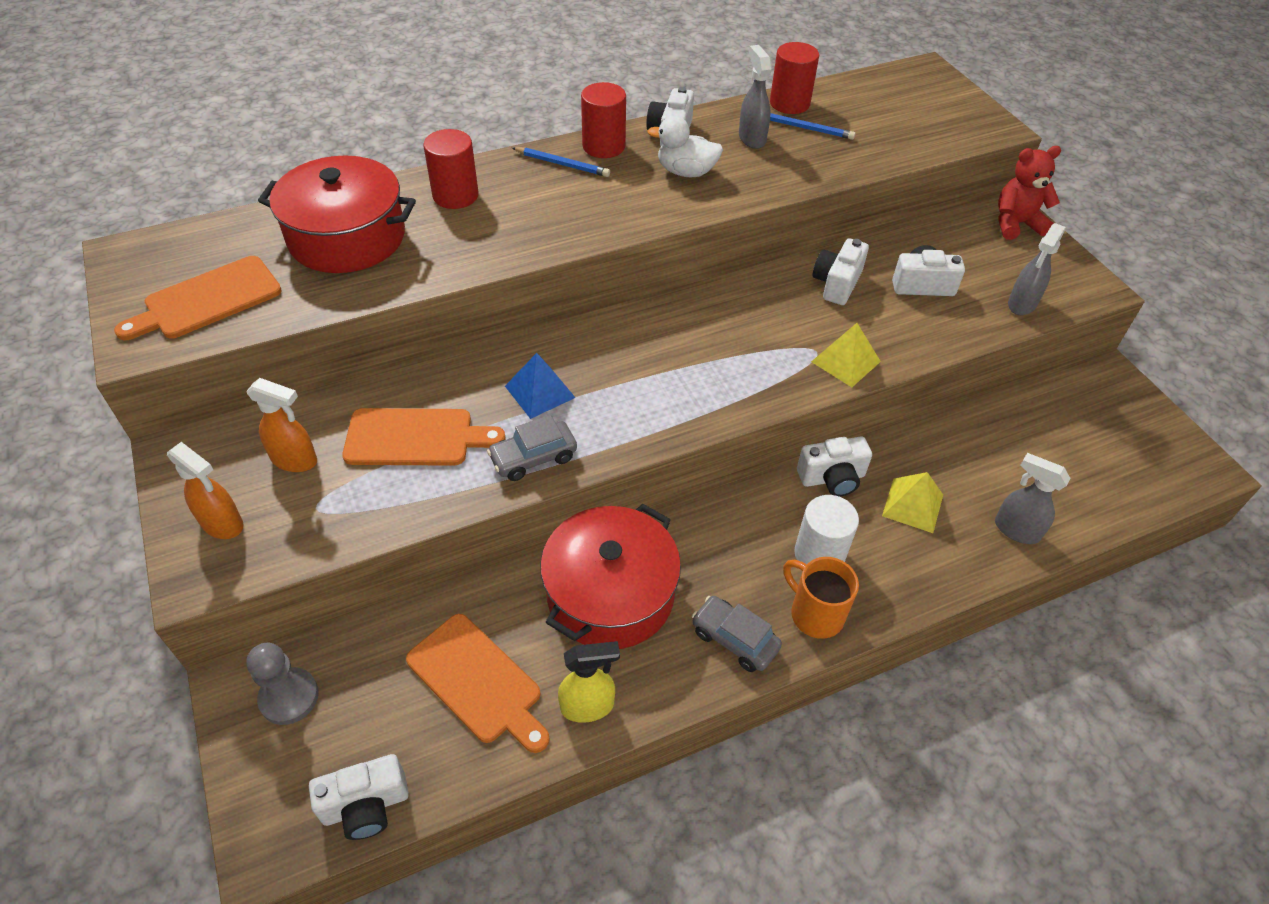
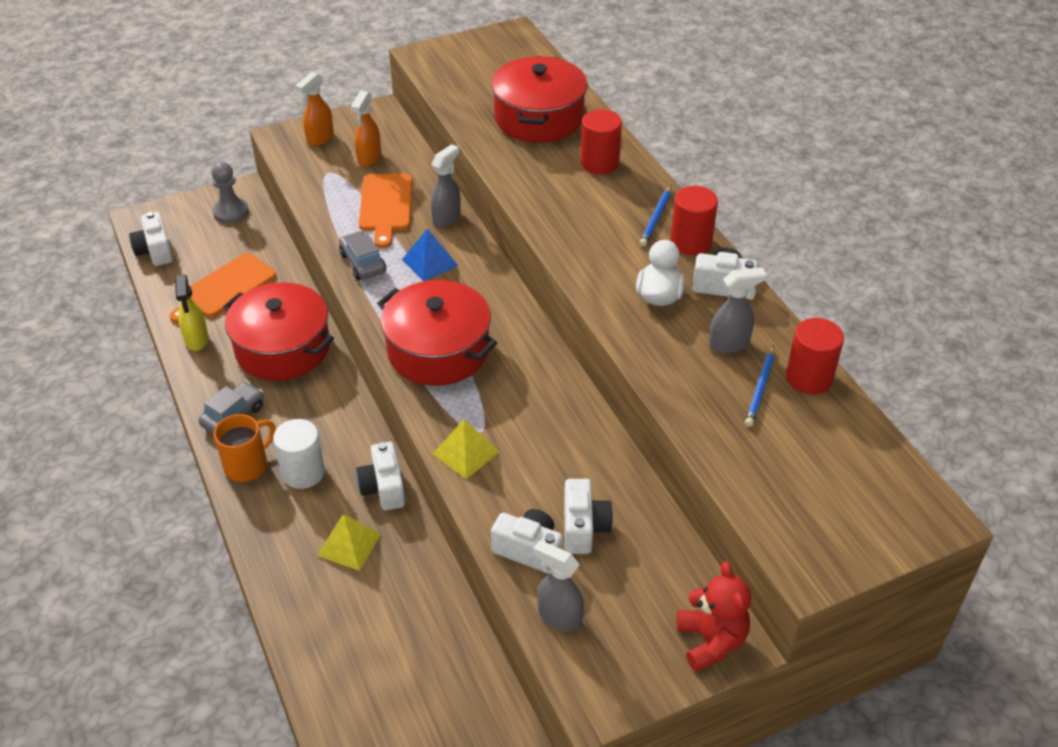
camera: 90 degrees right, 5 degrees down
orange cutting board [114,256,282,340] -> none
white camera [812,238,869,305] -> white camera moved to [491,509,563,574]
grey spray bottle [995,453,1070,544] -> grey spray bottle moved to [431,144,461,228]
none -> red pot [377,280,497,386]

